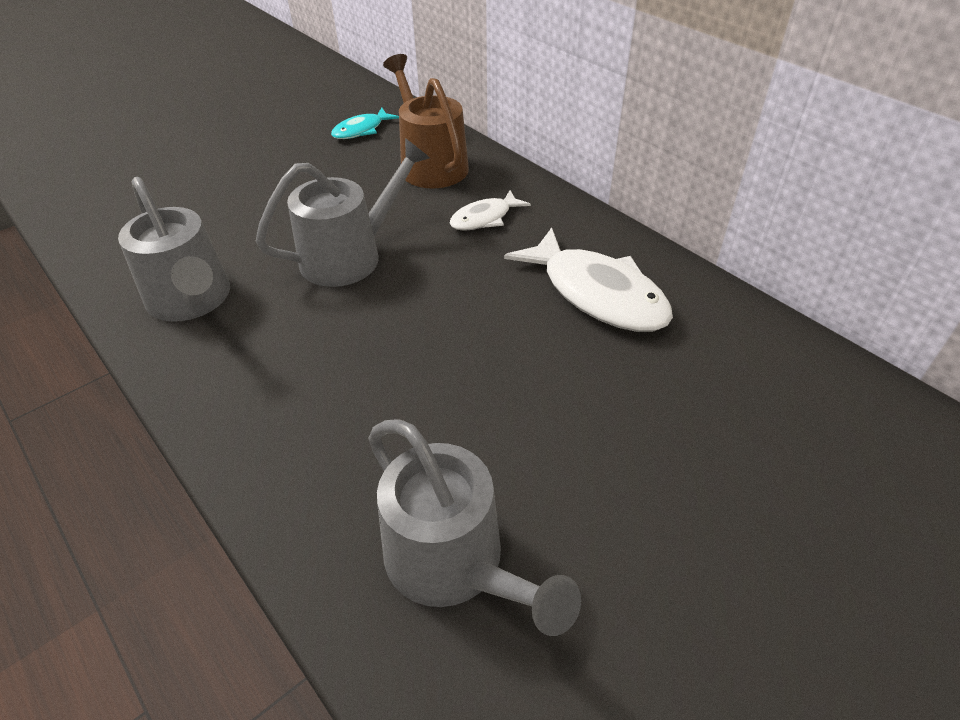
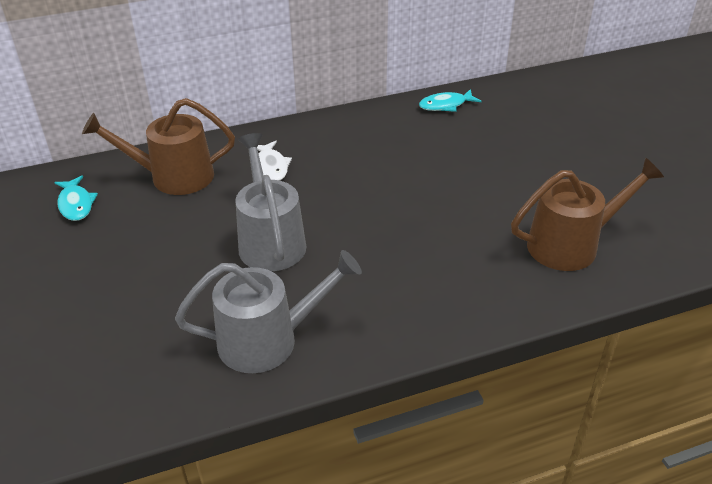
camera: 70 degrees left, 5 degrees down
grey watering can [368,419,581,636] -> brown watering can [511,158,664,271]
white fish [504,227,673,332] -> none
none -> turquoise fish [419,89,481,112]

